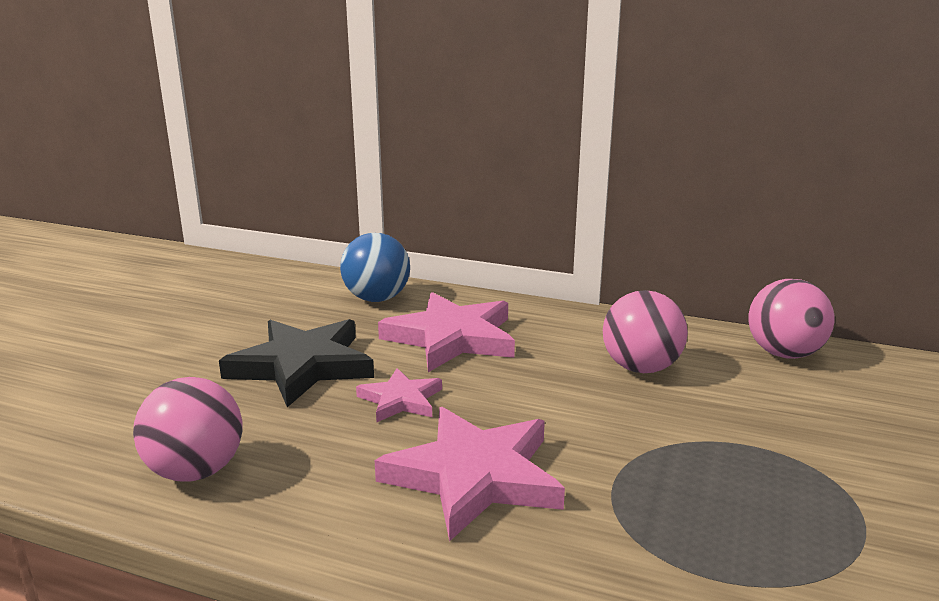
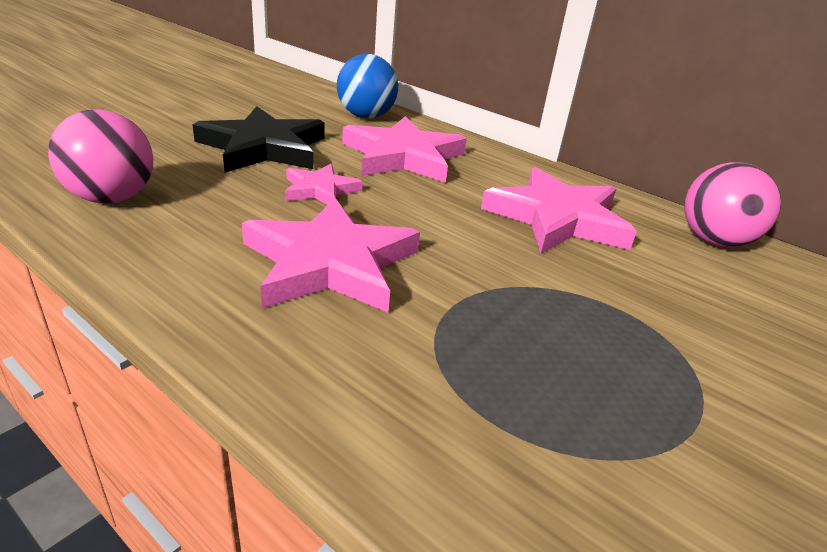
camera: 15 degrees right, 10 degrees up
pink ball [603,290,688,373] -> pink star [481,167,637,253]

